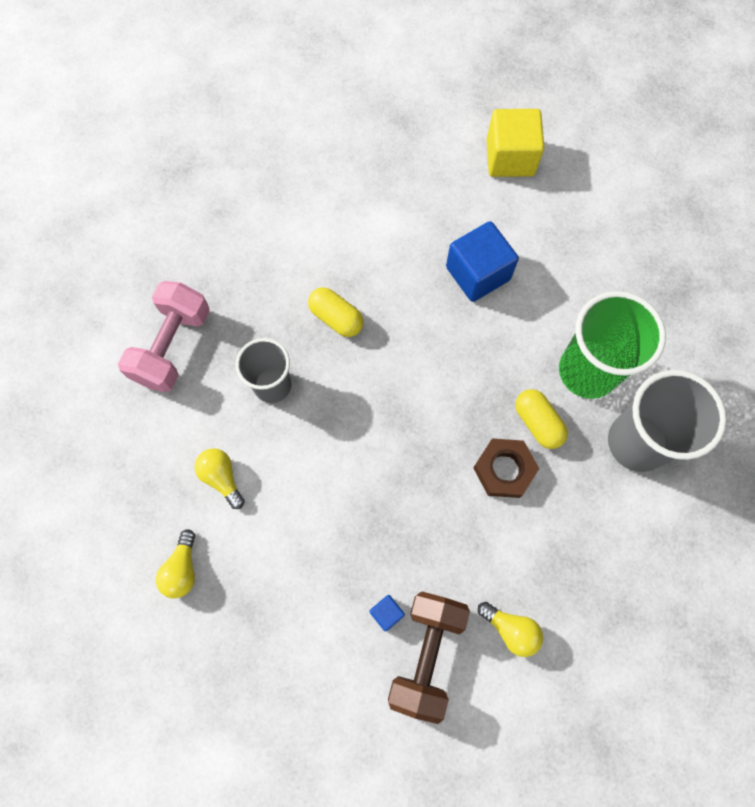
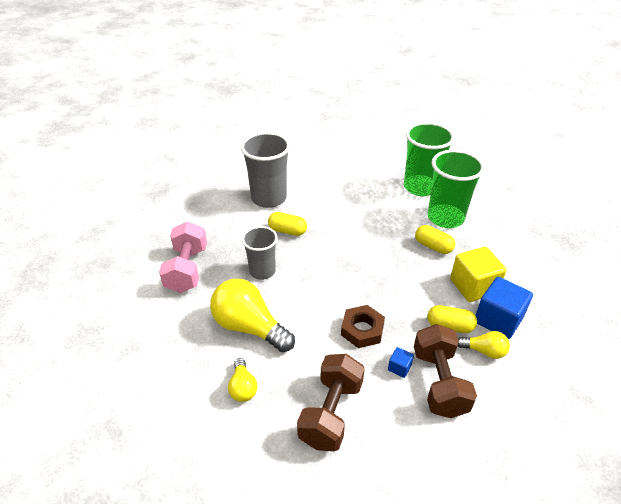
camera: 20 degrees left, 30 degrees down
yellow light bulb [195,448,245,509] -> yellow light bulb [210,279,295,352], size x1.97
blue cube [446,221,519,302] -> blue cube moved to [475,277,533,339]
brown nut [473,438,539,498] -> brown nut moved to [341,305,385,348]
yellow cube [487,109,544,177] -> yellow cube moved to [450,247,507,302]
grey cup [608,370,727,472] -> grey cup moved to [241,132,290,208]
none -> brown dumbbell [297,354,365,451]
none -> green cup [404,122,455,196]
none -> yellow capsule [428,305,477,333]

